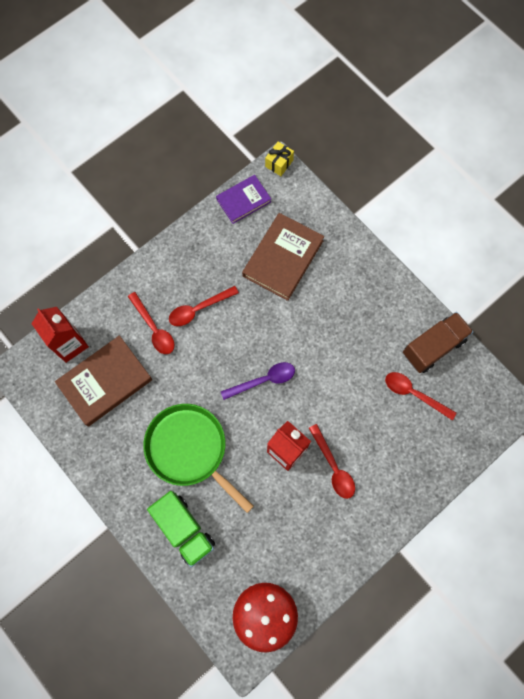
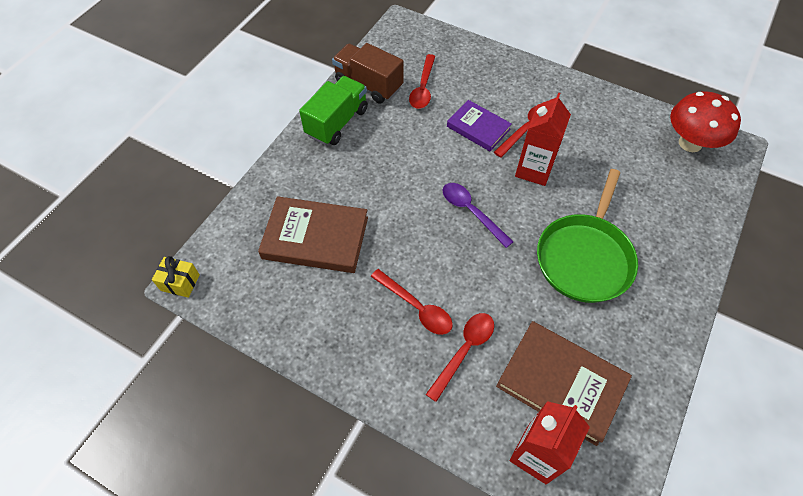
camera: 110 degrees left, 15 degrees down
green truck [147,491,215,567] -> green truck moved to [299,76,368,145]
purple book [216,175,271,224] -> purple book moved to [447,100,512,151]

